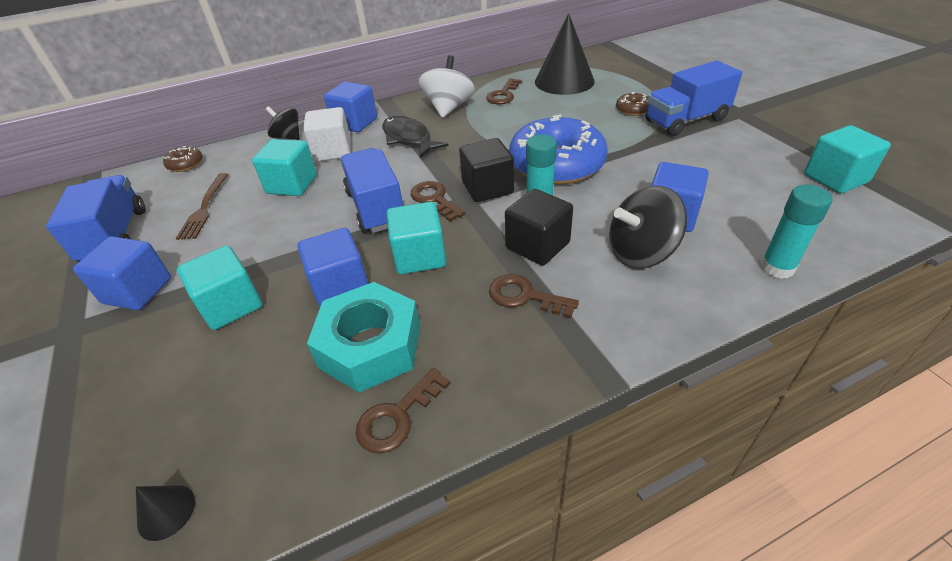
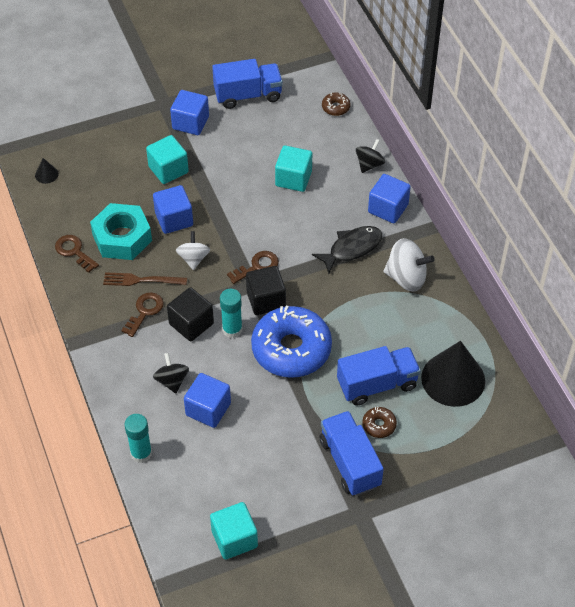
camera: 90 degrees right, 10 degrees up
brown fork [176,173,229,240] -> brown fork moved to [103,272,187,286]
white cube [303,107,351,162] -> none
blue truck [340,148,404,233] -> blue truck moved to [337,346,421,406]
turquoise cube [386,202,446,274] -> white spinning top [176,231,210,270]
brown key [486,78,522,104] -> none
black spinning top [609,186,687,268] -> black spinning top [153,353,189,393], size x0.65

